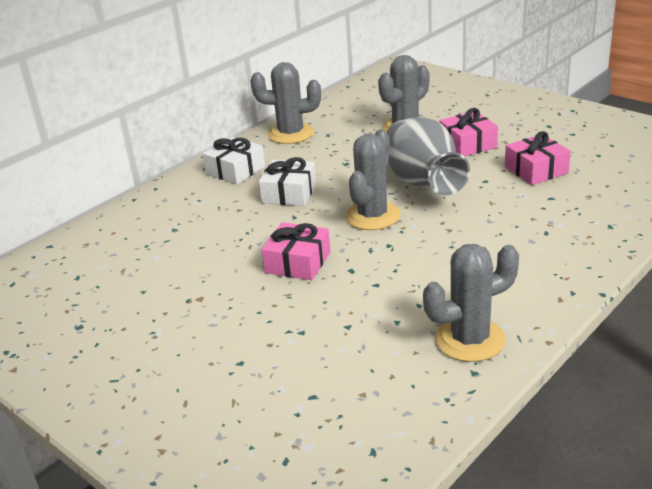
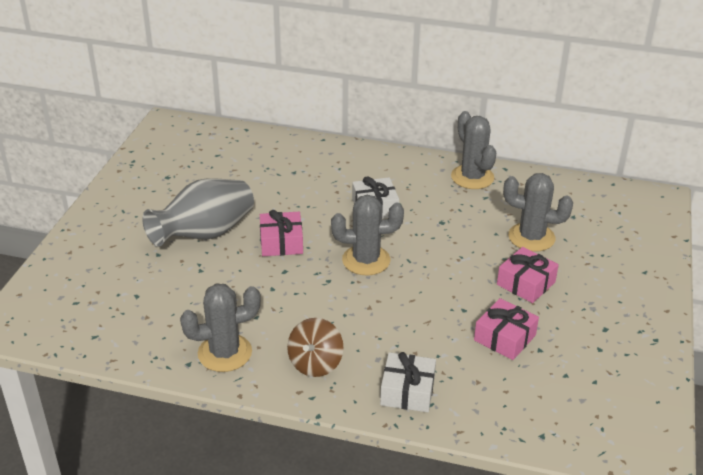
camera: 60 degrees right, 5 degrees up
white gift [203,137,265,184] -> white gift moved to [380,352,436,412]
grey vase [386,117,470,195] -> grey vase moved to [142,178,254,247]
grey cactus [423,244,519,362] -> grey cactus turned 60 degrees counterclockwise [180,284,261,372]
none -> brown spinning top [287,318,344,377]

